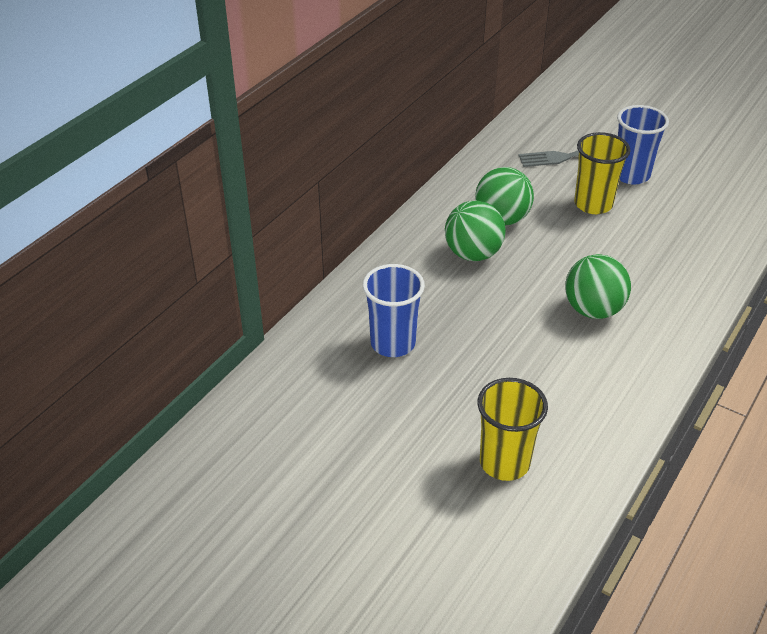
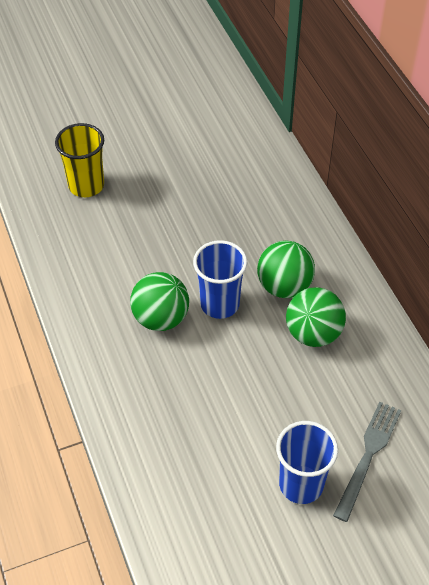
camera: 125 degrees right, 10 degrees up
blue cup [363,264,425,357] -> blue cup moved to [193,240,247,319]
yellow cup [574,132,631,214] -> none

